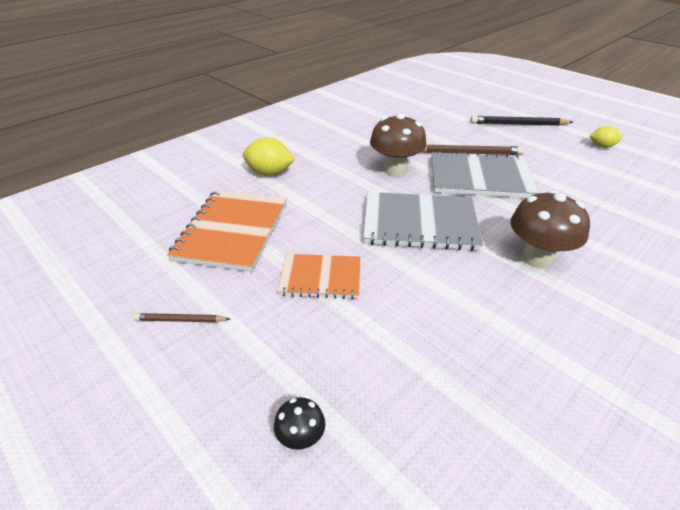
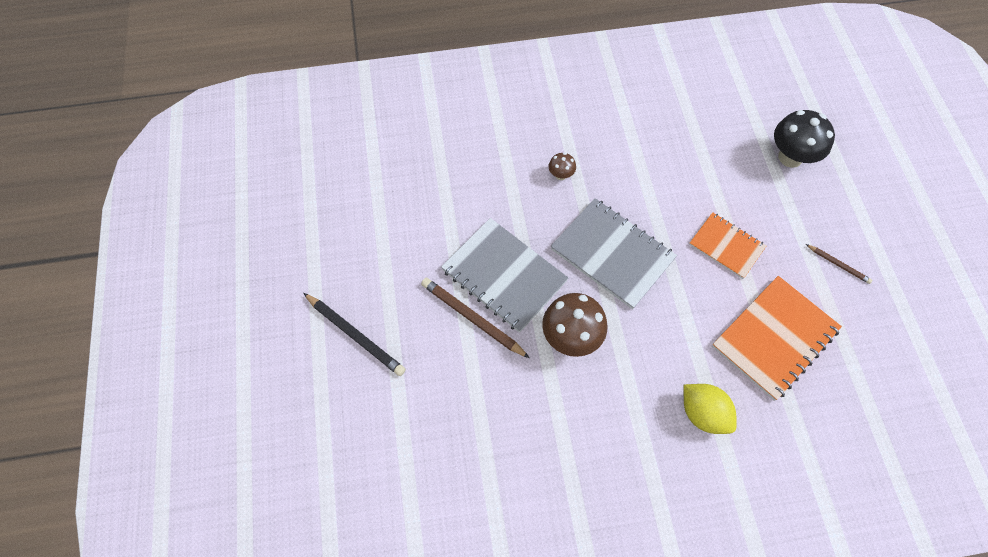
camera: 145 degrees left, 25 degrees up
black mushroom [274,397,325,450] -> black mushroom [774,110,835,168], size x2.04
brown mushroom [510,190,590,269] -> brown mushroom [549,152,576,180], size x0.49
yellow lemon [590,126,622,148] -> none

